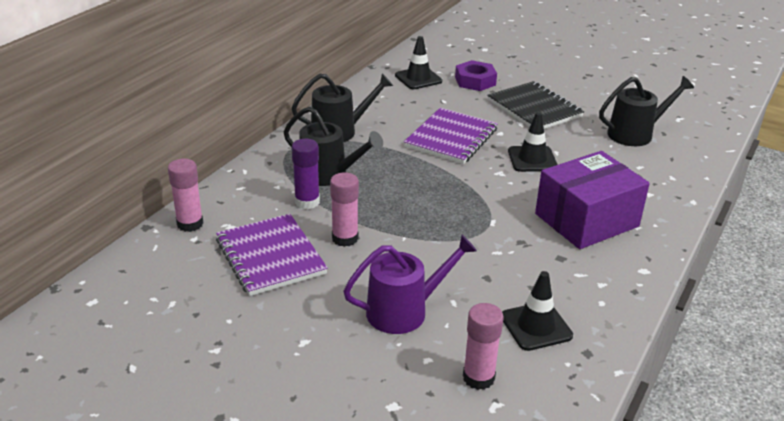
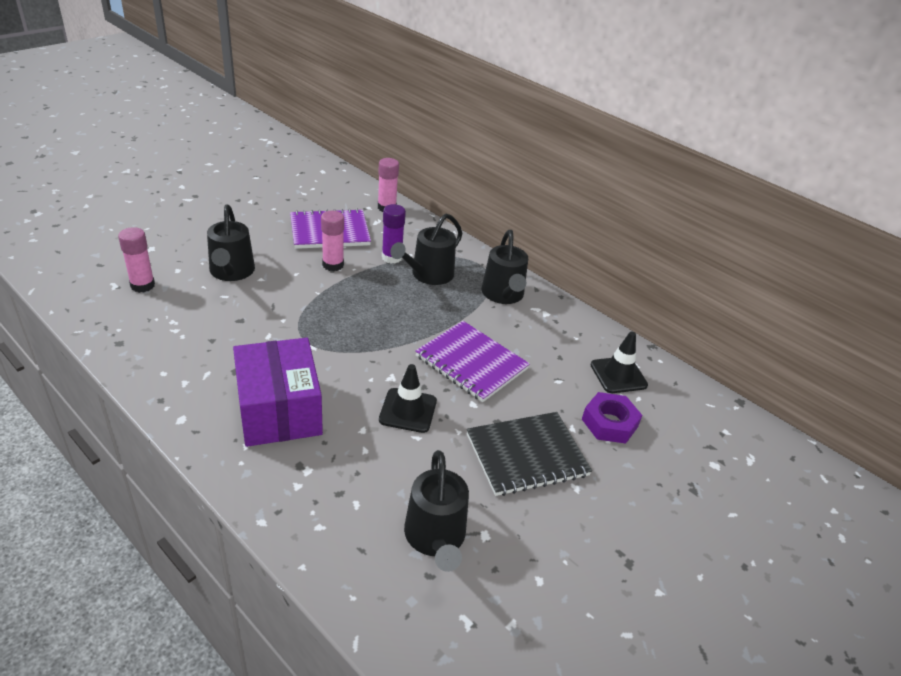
camera: 100 degrees right, 5 degrees up
purple watering can [343,235,477,334] -> black watering can [207,205,255,281]
black traffic cone [502,271,573,351] -> none

